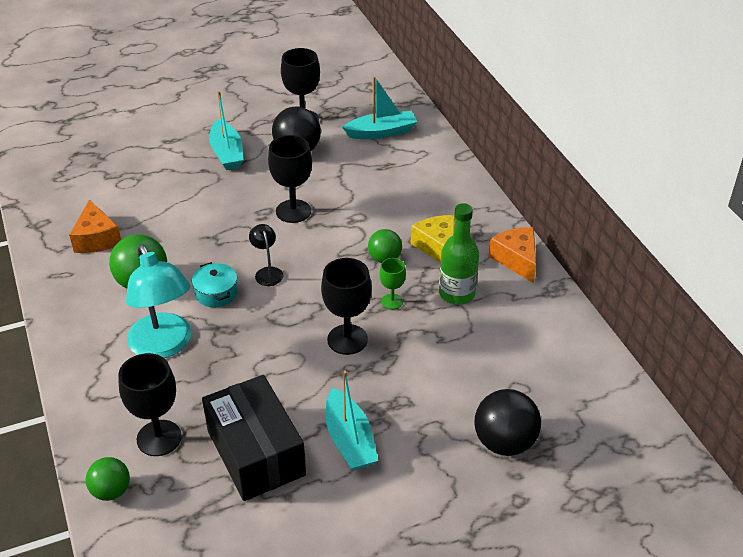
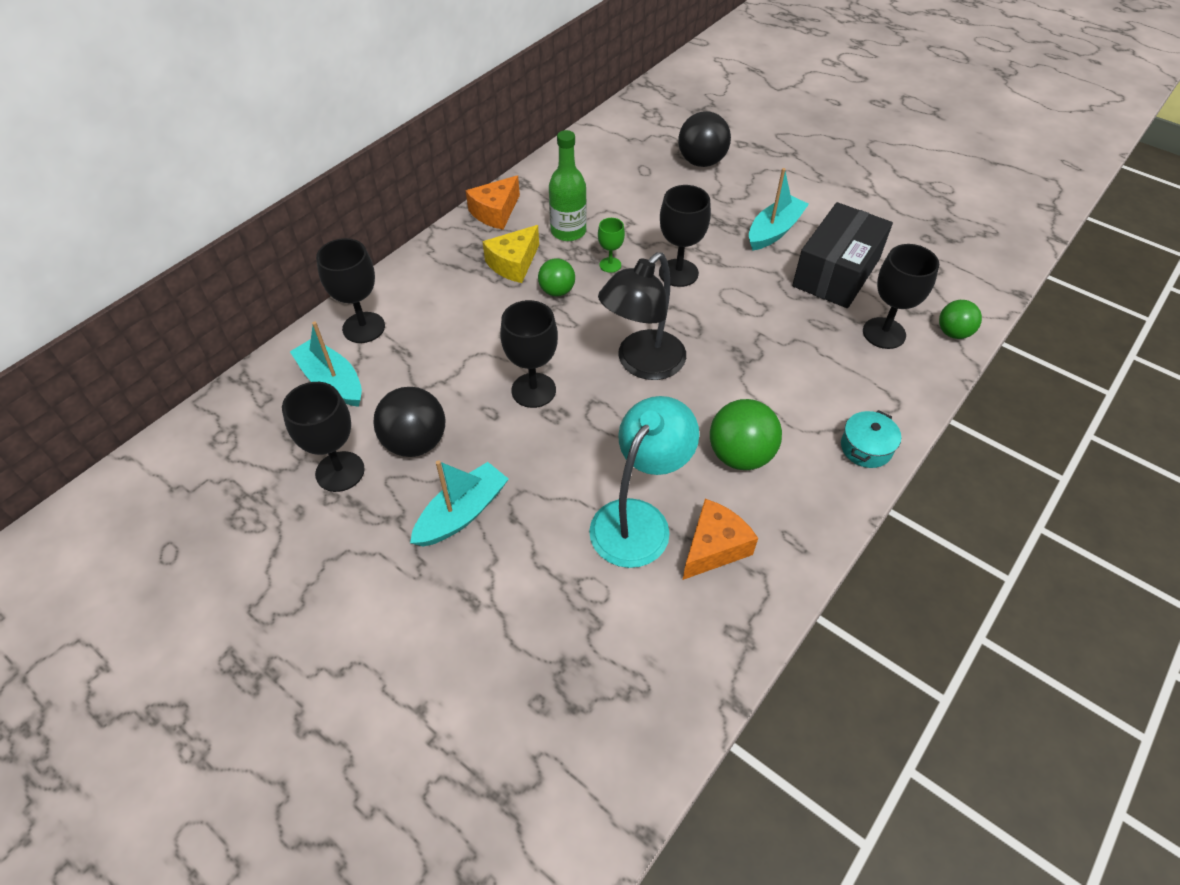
camera: 120 degrees left, 10 degrees up
turquoise lamp [126,244,191,358] -> turquoise lamp moved to [589,396,699,568]
turquoise pot [192,262,238,307] -> turquoise pot moved to [841,410,901,468]
black lamp [249,224,284,286] -> black lamp [598,252,686,380], size x2.12
none -> black goblet [316,238,385,343]

